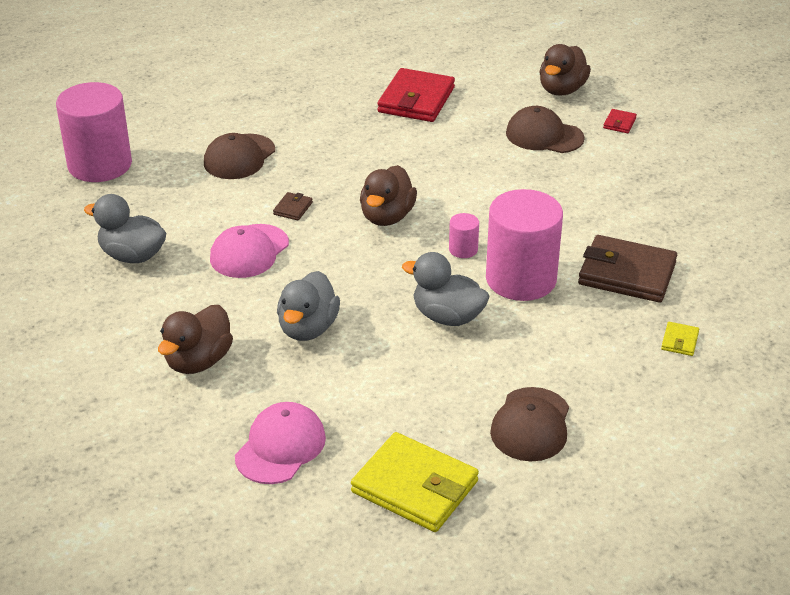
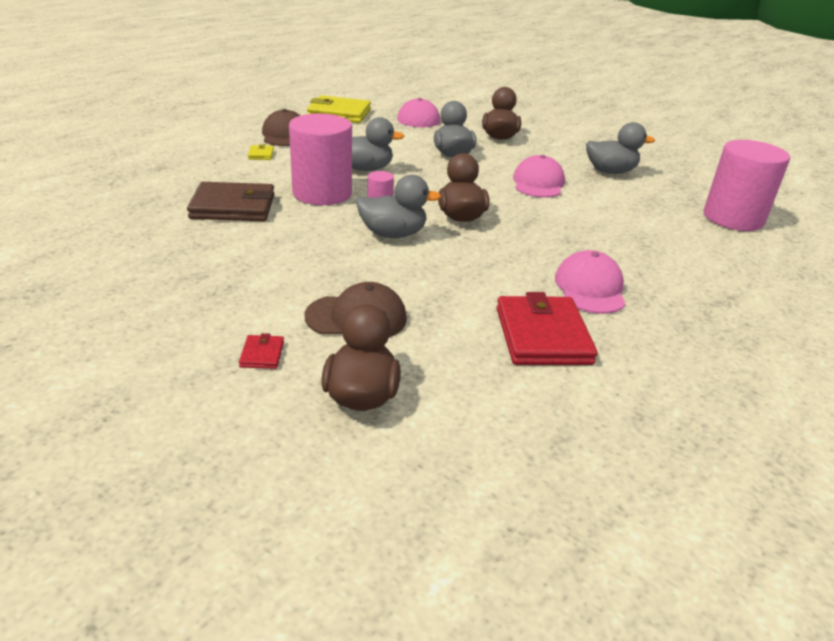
camera: 155 degrees right, 5 degrees down
brown cap [204,133,275,179] -> none
brown wallet [273,192,313,221] -> none
yellow wallet [661,322,699,356] -> yellow wallet moved to [248,144,274,160]
none -> grey duck [356,175,442,238]
none -> pink cap [555,250,626,314]

